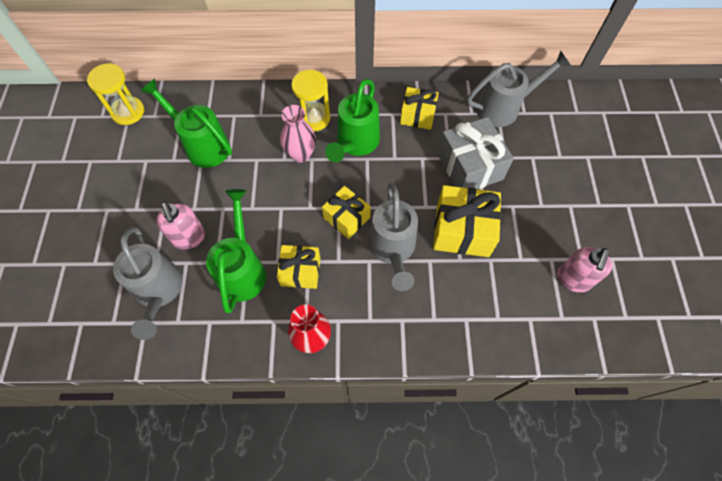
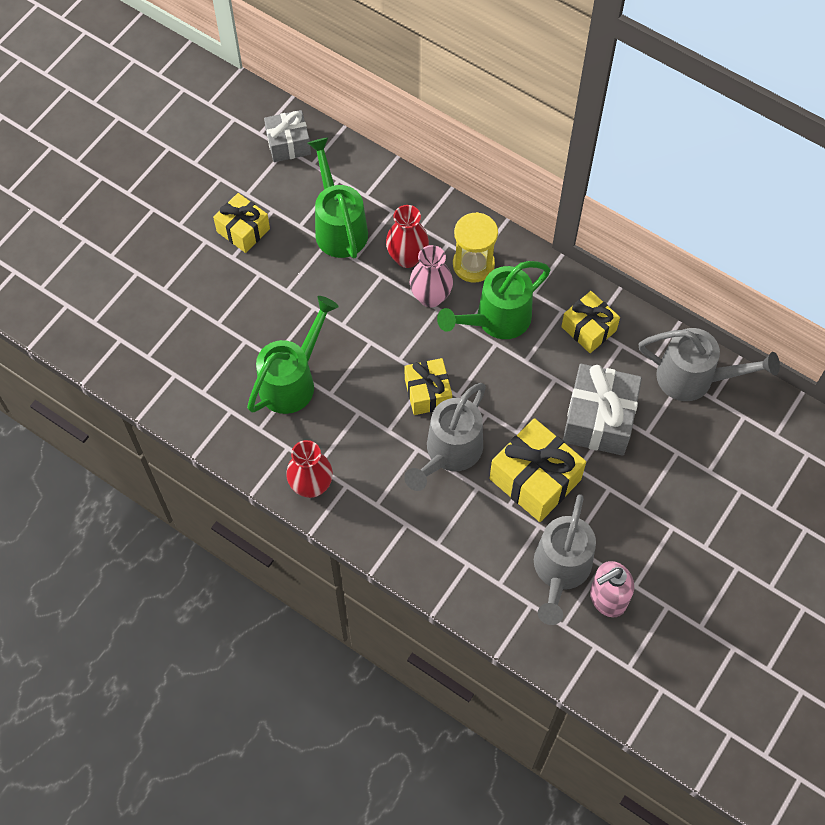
camera: 35 degrees right, 0 degrees up
yellow hourglass [87,63,144,125] -> grey gift [264,110,311,162]
grey watering can [113,226,183,340] -> grey watering can moved to [534,494,596,625]
pink soap dispenser [156,202,205,250] -> none
yellow gift [277,245,320,289] -> yellow gift moved to [213,193,270,253]
none -> red vase [386,205,429,268]

